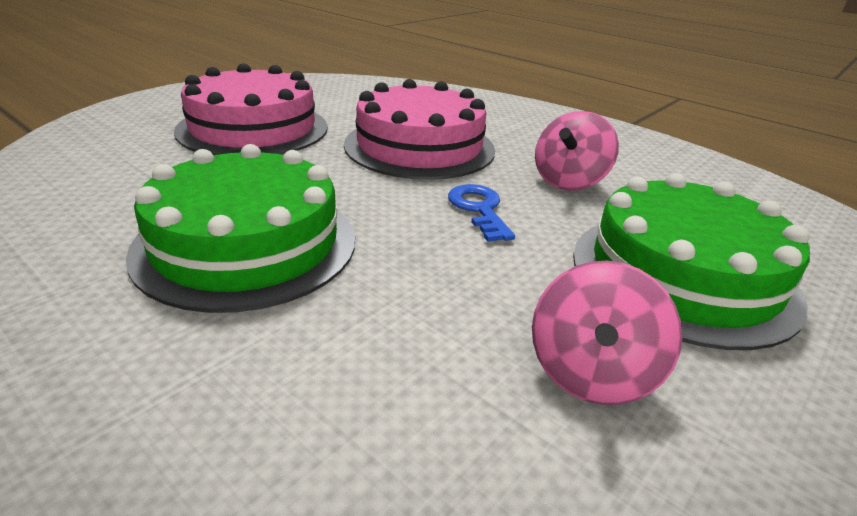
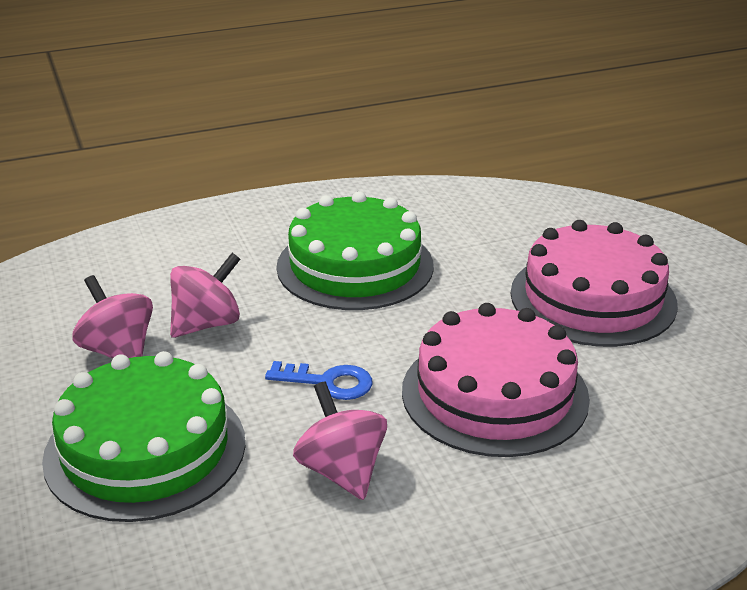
camera: 120 degrees right, 0 degrees up
none -> pink spinning top [170,253,240,338]

